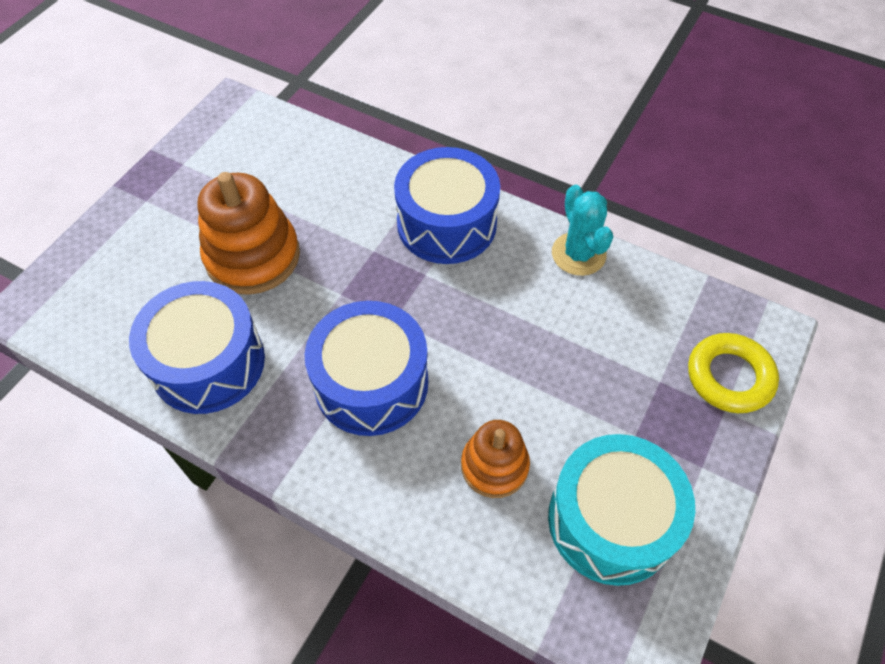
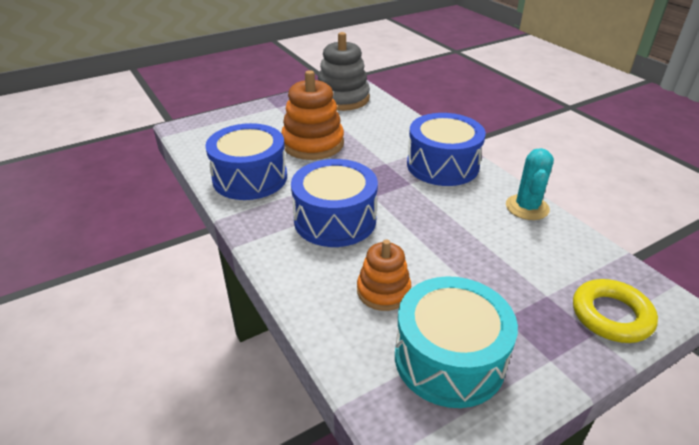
camera: 30 degrees right, 20 degrees down
none -> grey stacking toy [318,32,370,111]

